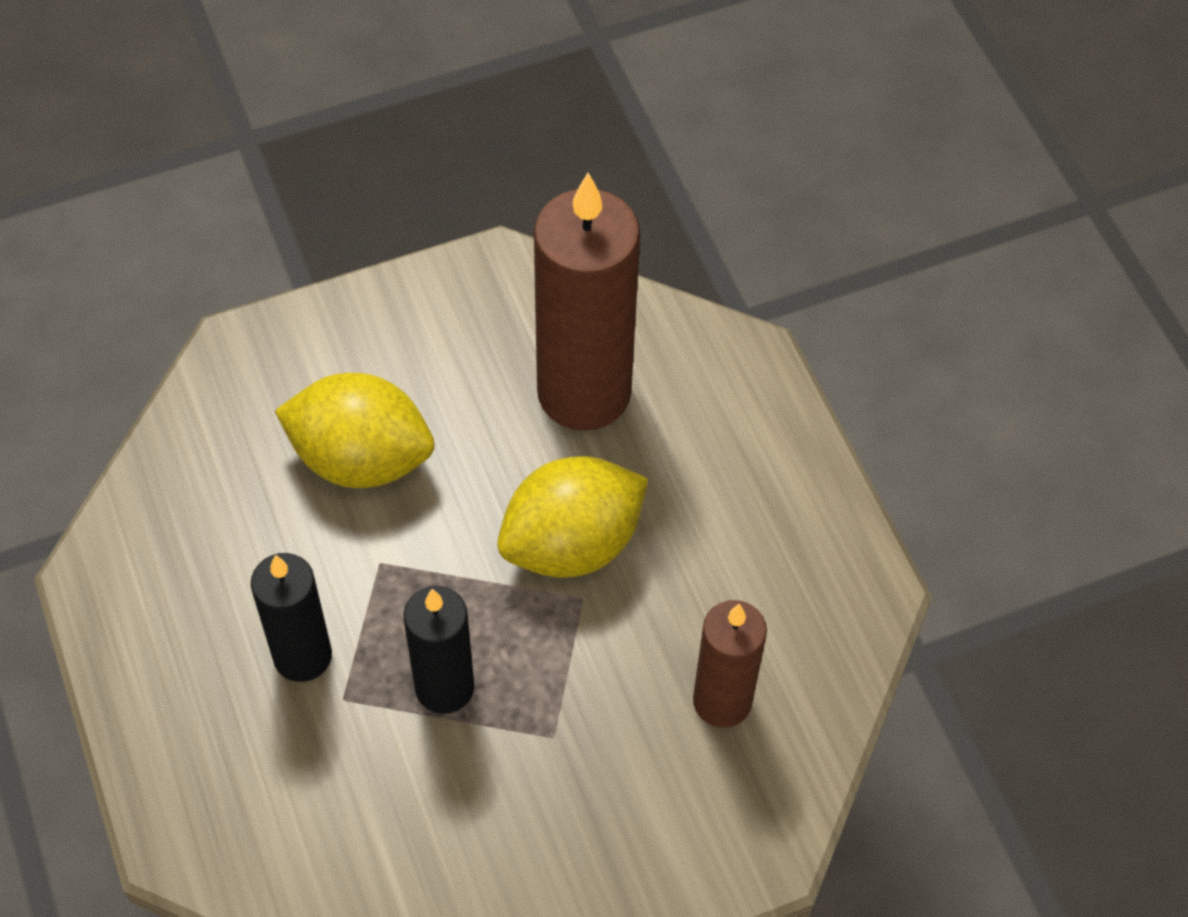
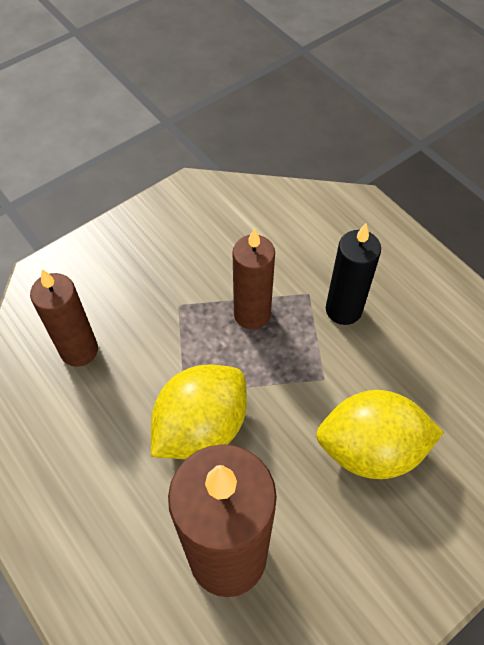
camera: 165 degrees right, 0 degrees up
black candle [404,586,474,714] -> brown candle [233,228,275,330]

